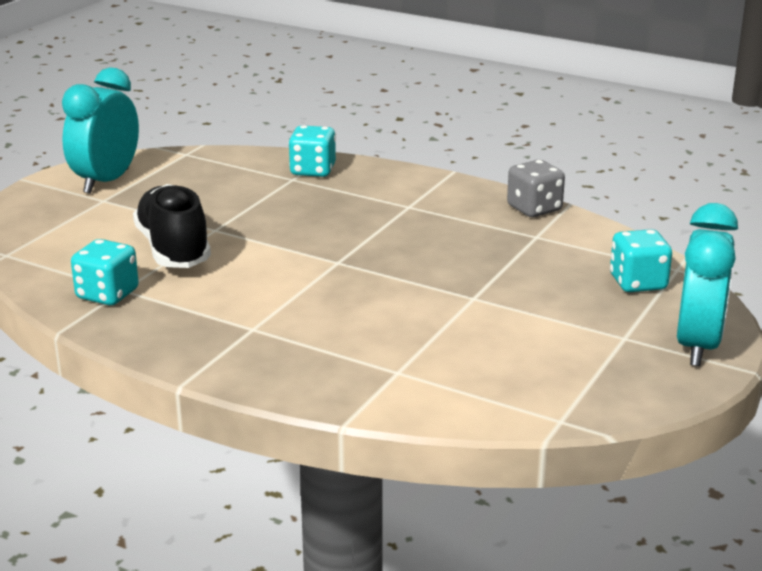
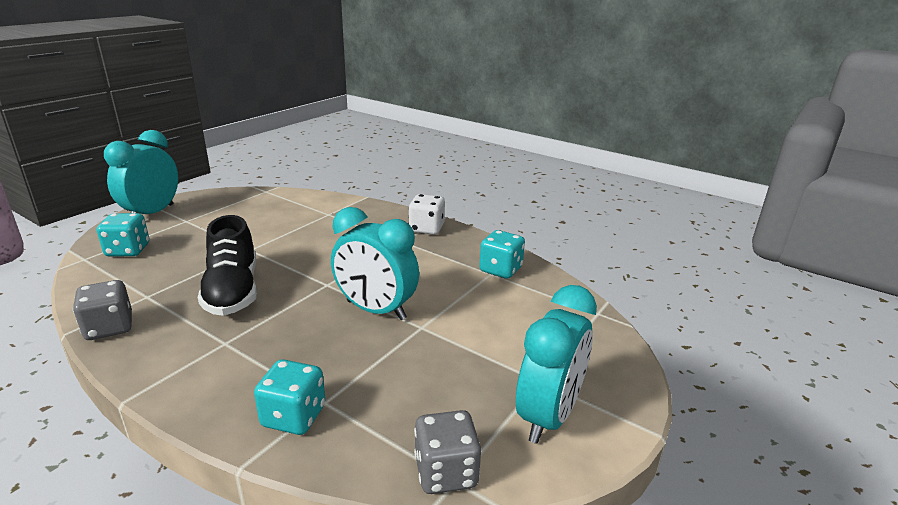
camera: 175 degrees left, 0 degrees up
black shoe [133,184,211,268] -> black shoe moved to [198,215,257,316]
none -> turquoise clock [331,207,419,320]
none -> white dice [408,194,445,235]
none -> grey dice [414,410,481,494]

